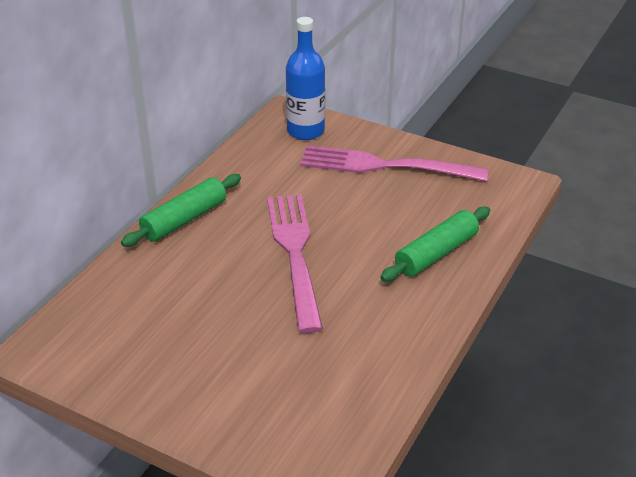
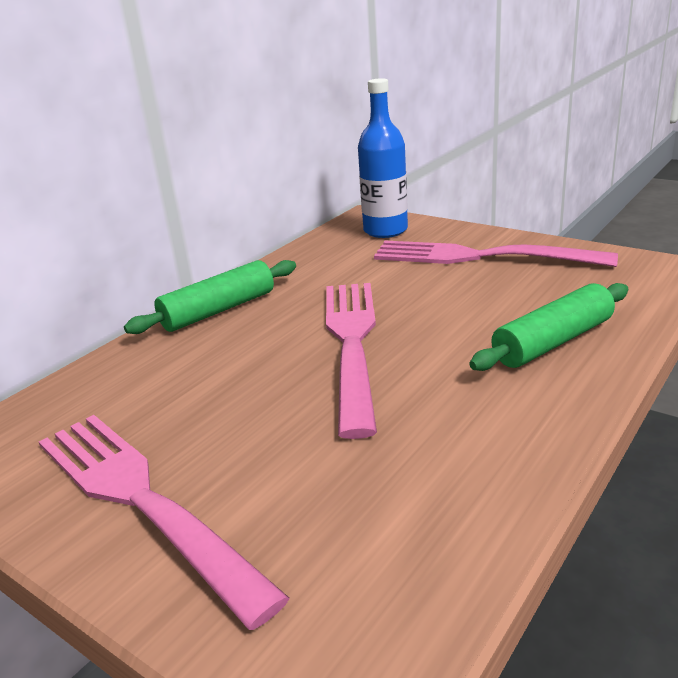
camera: 10 degrees right, 10 degrees down
none -> pink fork [39,415,289,630]

